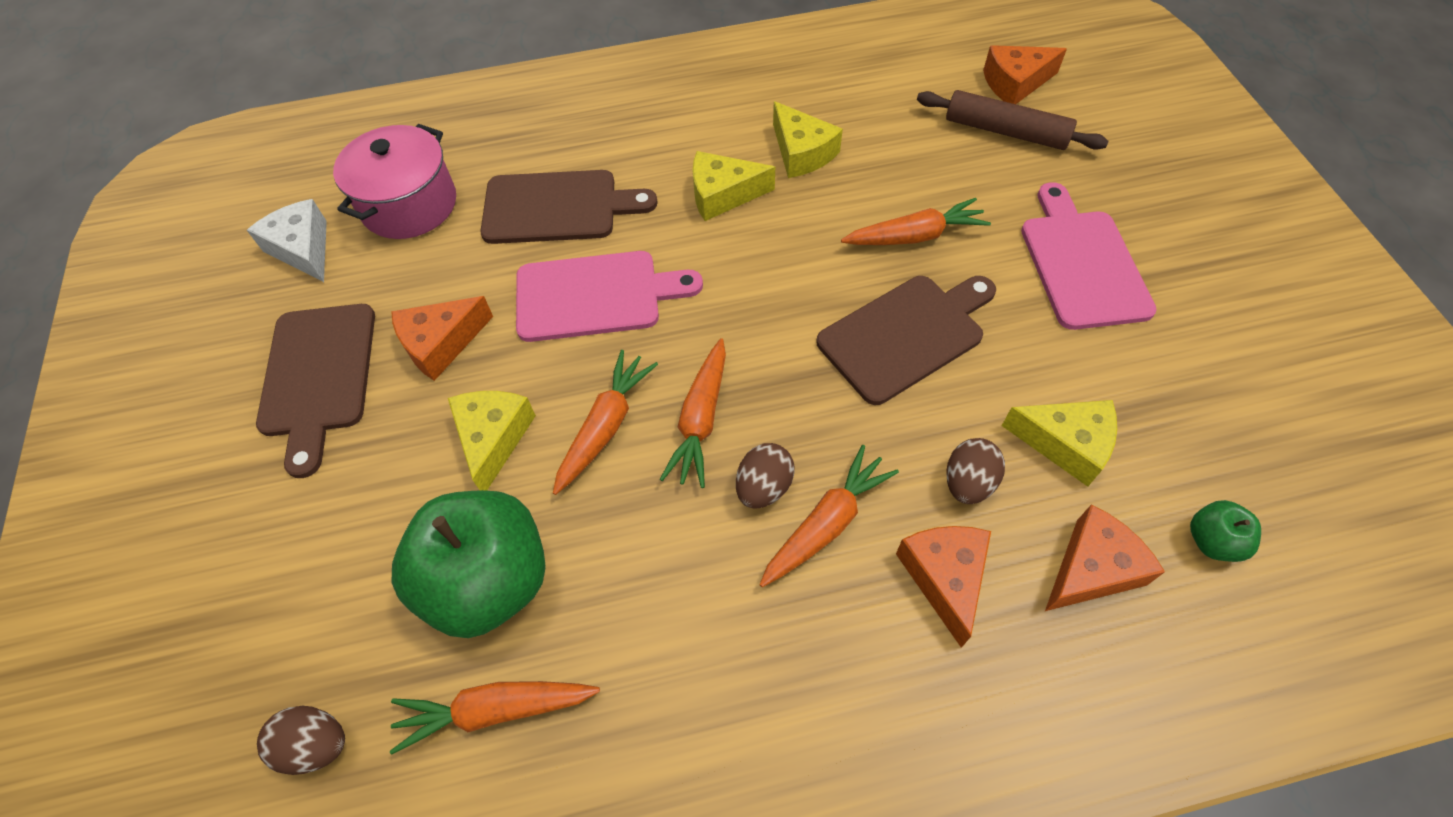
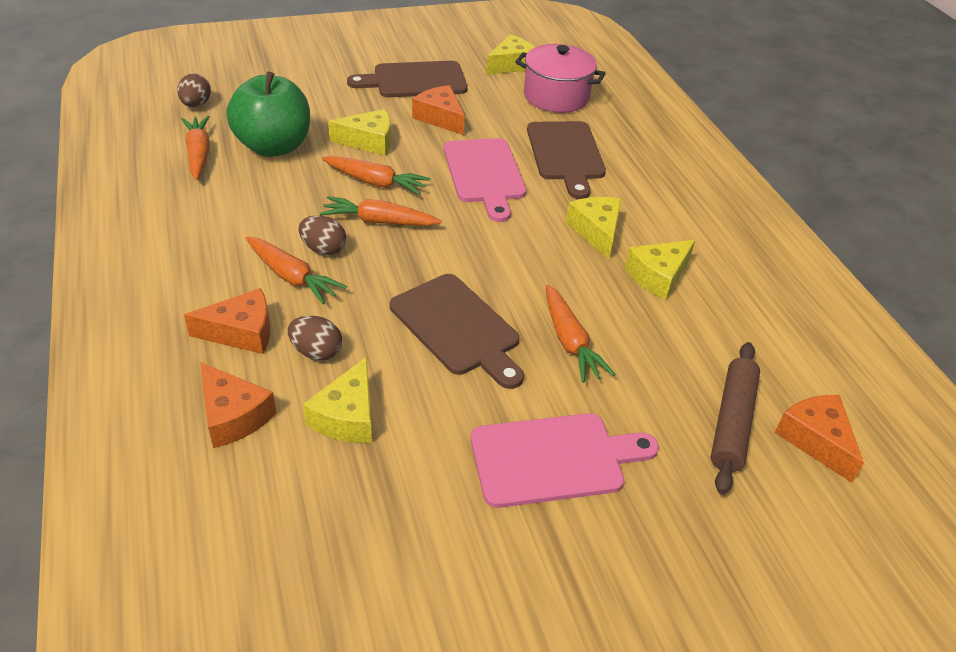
camera: 80 degrees right, 15 degrees down
white cheese [247,199,327,282] -> yellow cheese [486,34,535,75]
green apple [1190,500,1261,562] -> none

